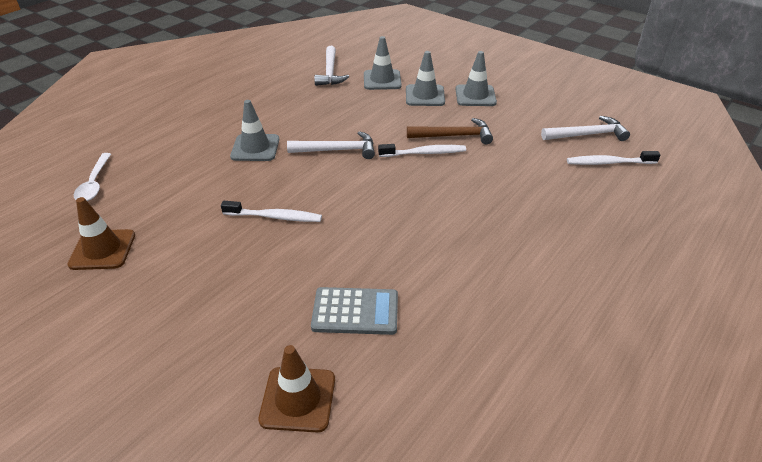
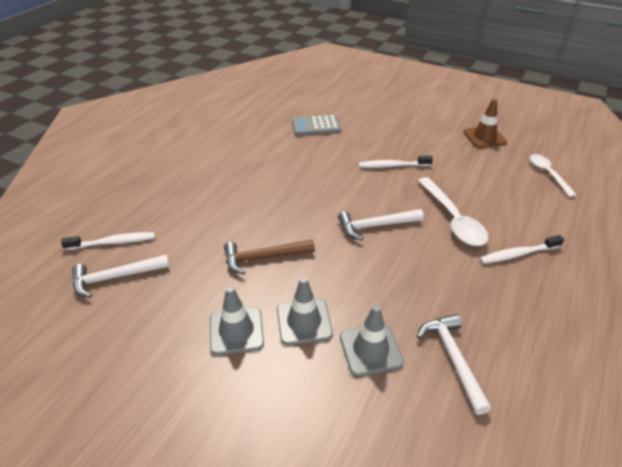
camera: 170 degrees right, 0 degrees up
grey traffic cone [230,100,279,161] -> white spoon [418,177,489,246]
brown traffic cone [258,345,335,433] -> none
white toothbrush [378,144,466,157] -> white toothbrush moved to [479,235,564,264]

